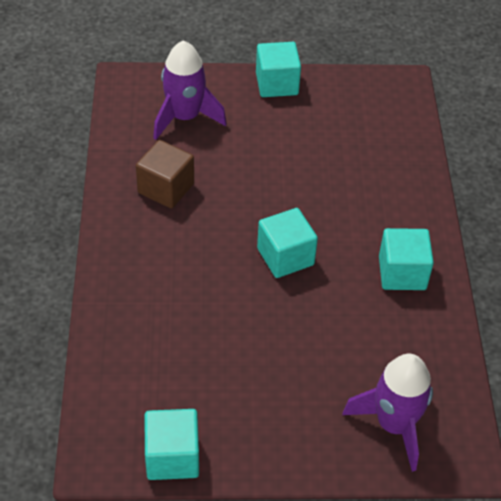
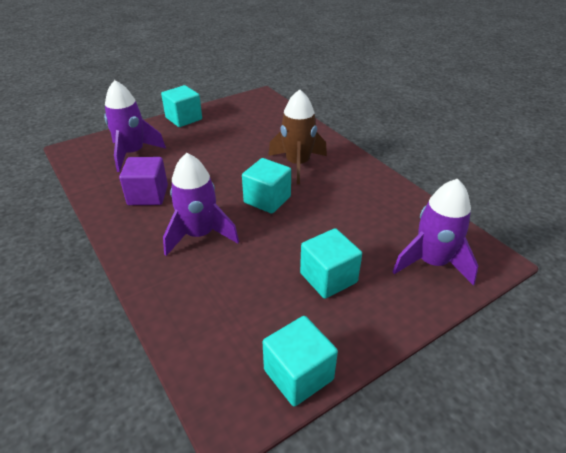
camera: 30 degrees left, 10 degrees down
brown cube [136,140,194,208] -> purple cube [119,157,168,205]
turquoise cube [379,228,434,290] -> turquoise cube moved to [300,228,362,299]
none -> purple rocket [163,153,239,256]
none -> brown rocket [268,89,327,184]

